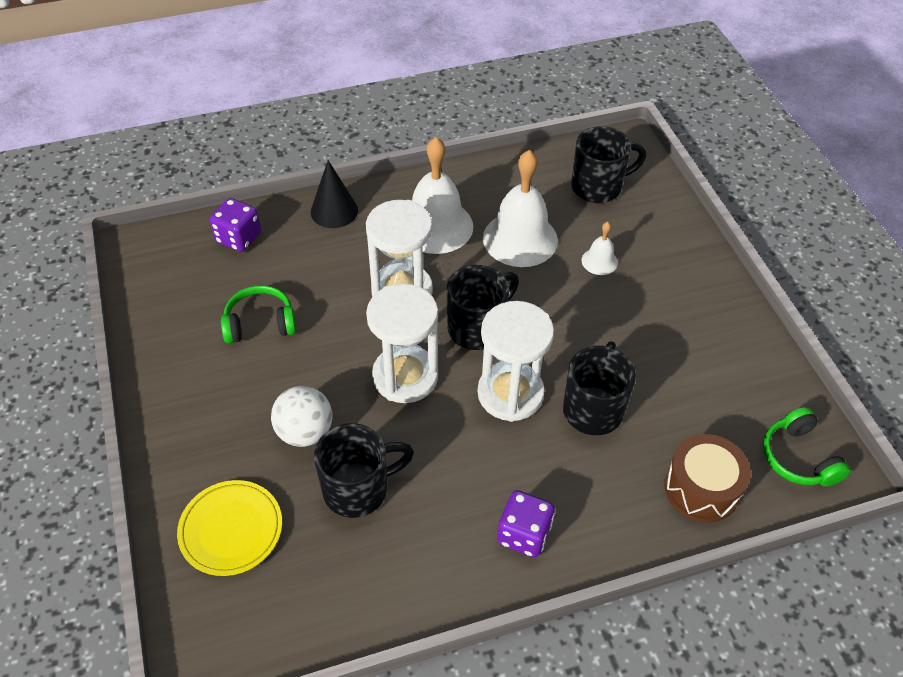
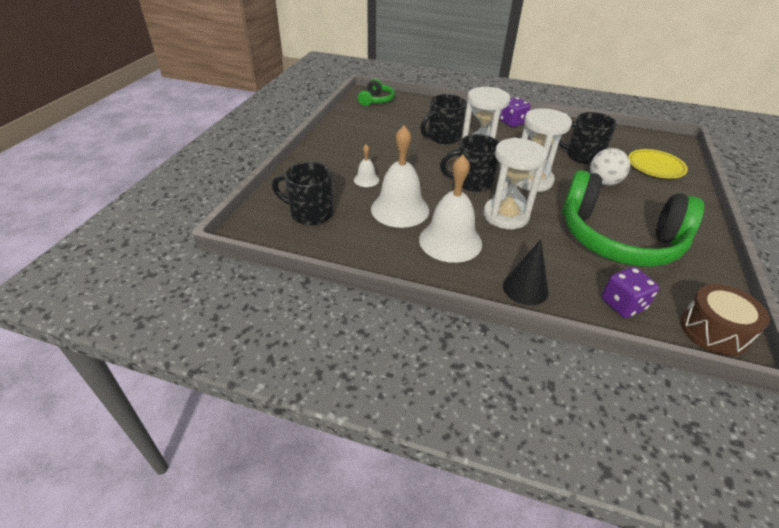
camera: 145 degrees left, 10 degrees down
green headphones [221,285,296,344] -> green headphones [562,170,704,267], size x2.24
brown drum [664,434,751,523] -> brown drum moved to [680,284,770,356]

